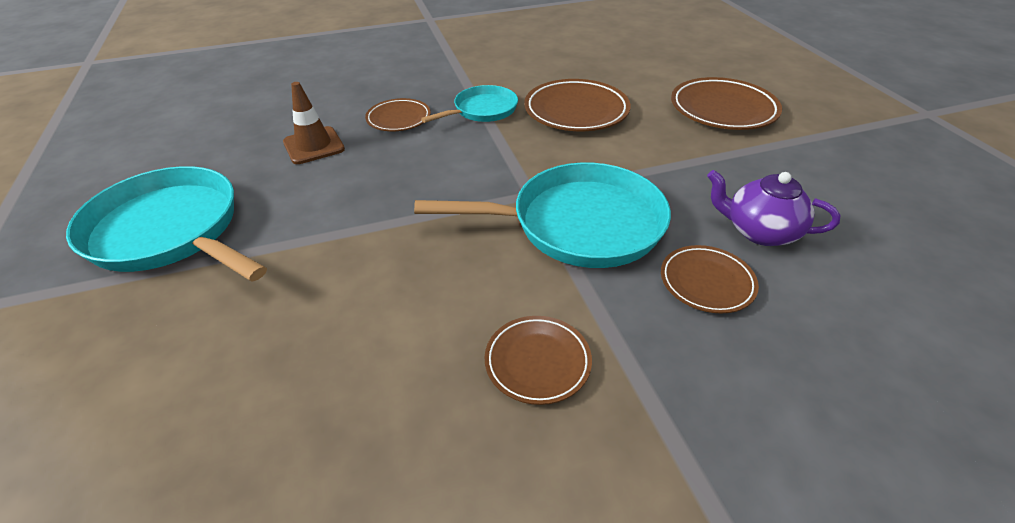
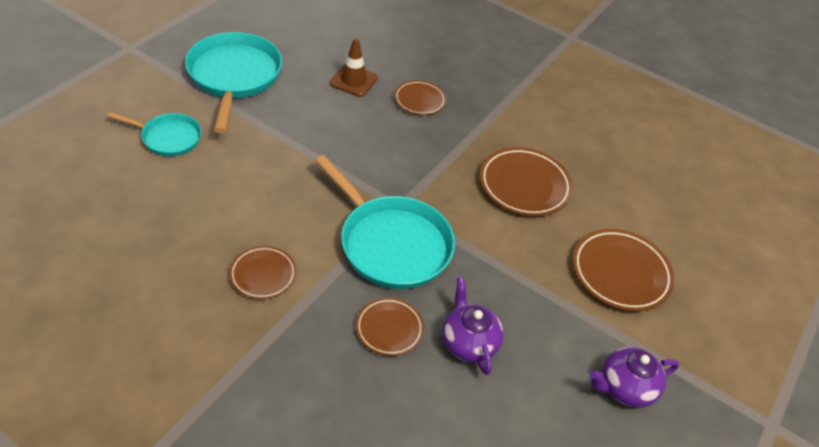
camera: 45 degrees right, 5 degrees up
turquoise pan [421,85,518,123] -> turquoise pan moved to [107,112,201,156]
none -> purple teapot [590,347,679,408]

